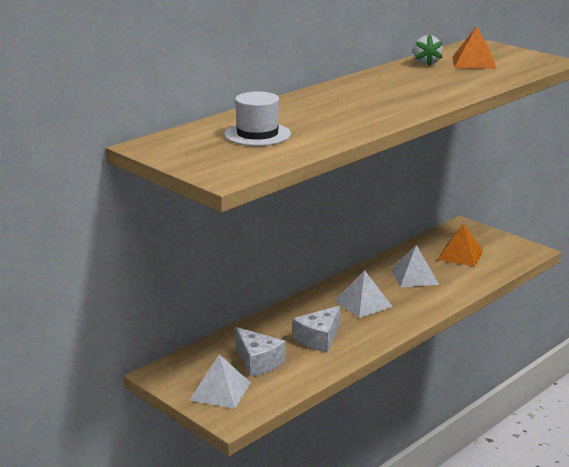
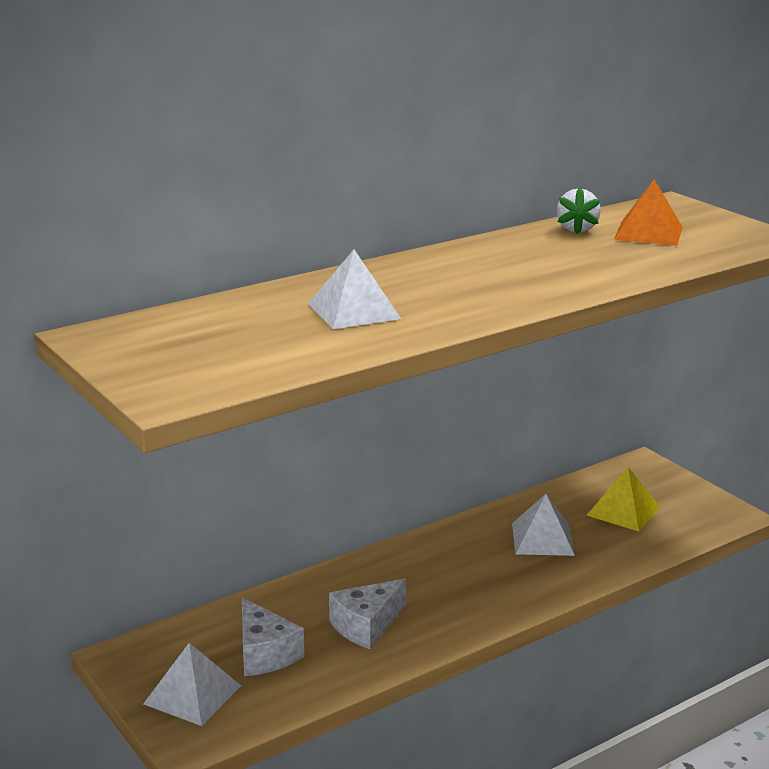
camera: 10 degrees right, 0 degrees up
white hat [224,91,291,146] -> none
white pyramid [335,270,393,318] -> white pyramid moved to [308,250,401,329]
orange pyramid [438,224,483,266] -> yellow pyramid [586,467,660,531]

